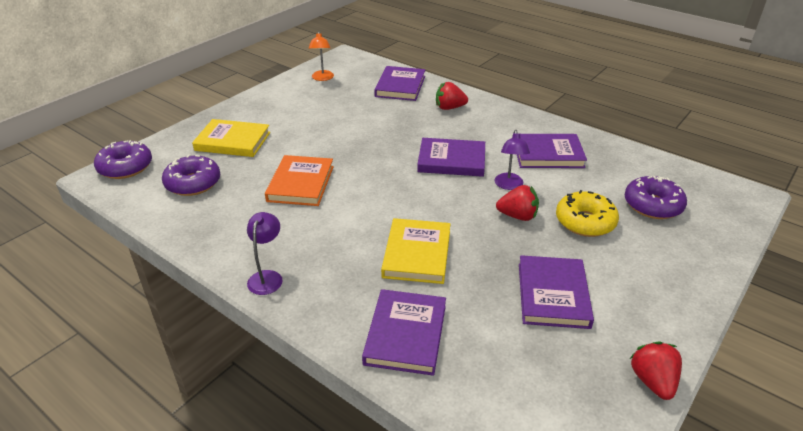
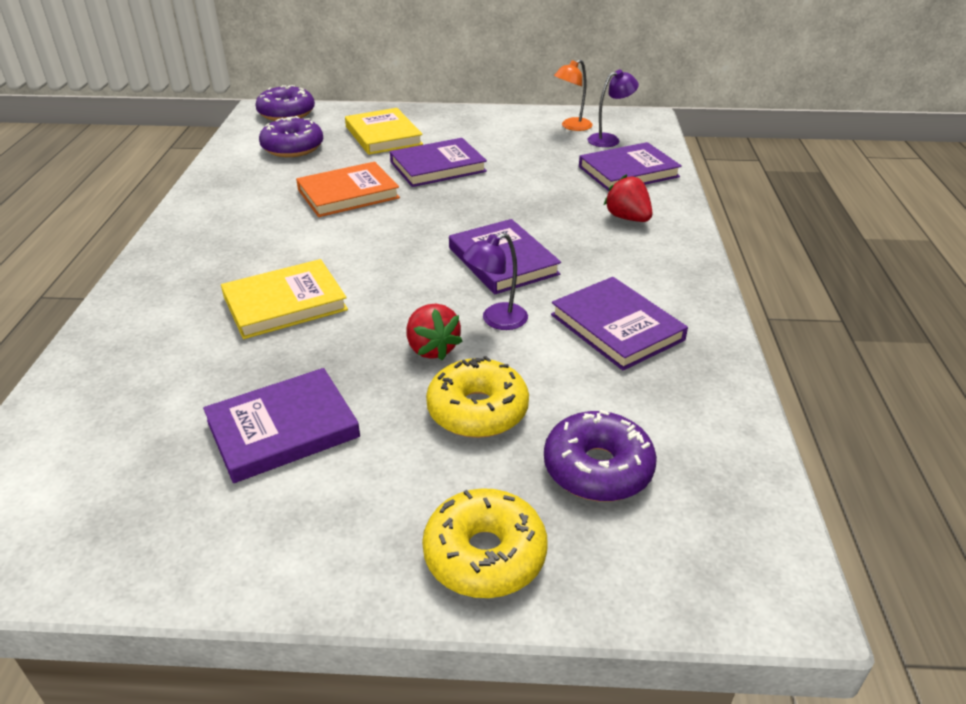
camera: 55 degrees right, 0 degrees up
purple lamp [247,212,283,295] -> purple lamp moved to [587,70,639,147]
purple book [362,289,446,376] -> purple book moved to [390,138,487,187]
red strawberry [630,341,682,400] -> none
none -> yellow donut [422,488,547,598]

